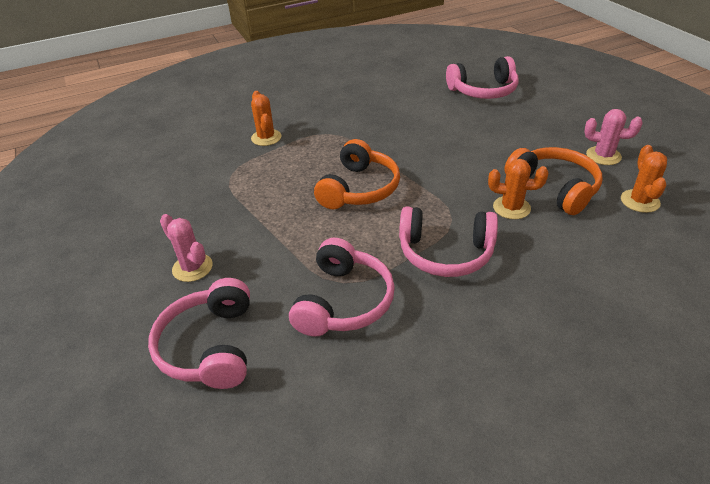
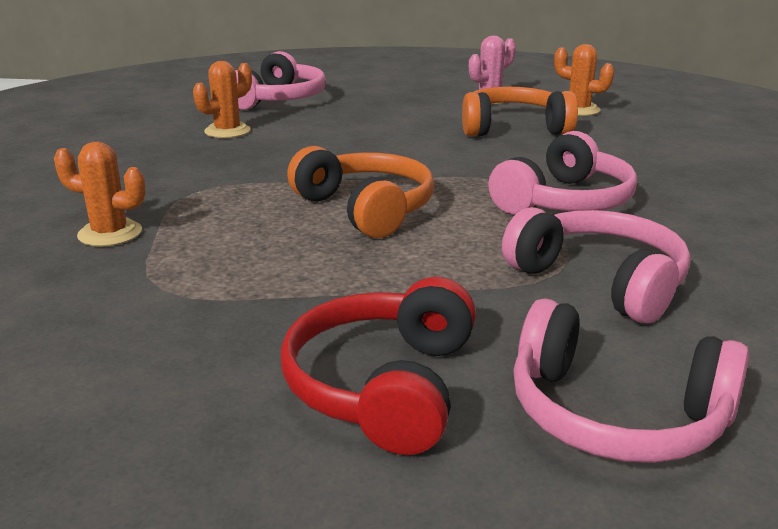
camera: 60 degrees left, 15 degrees down
pink cactus [160,214,213,282] -> red headphones [280,277,476,455]
orange cactus [488,159,548,219] -> orange cactus moved to [193,61,252,138]

